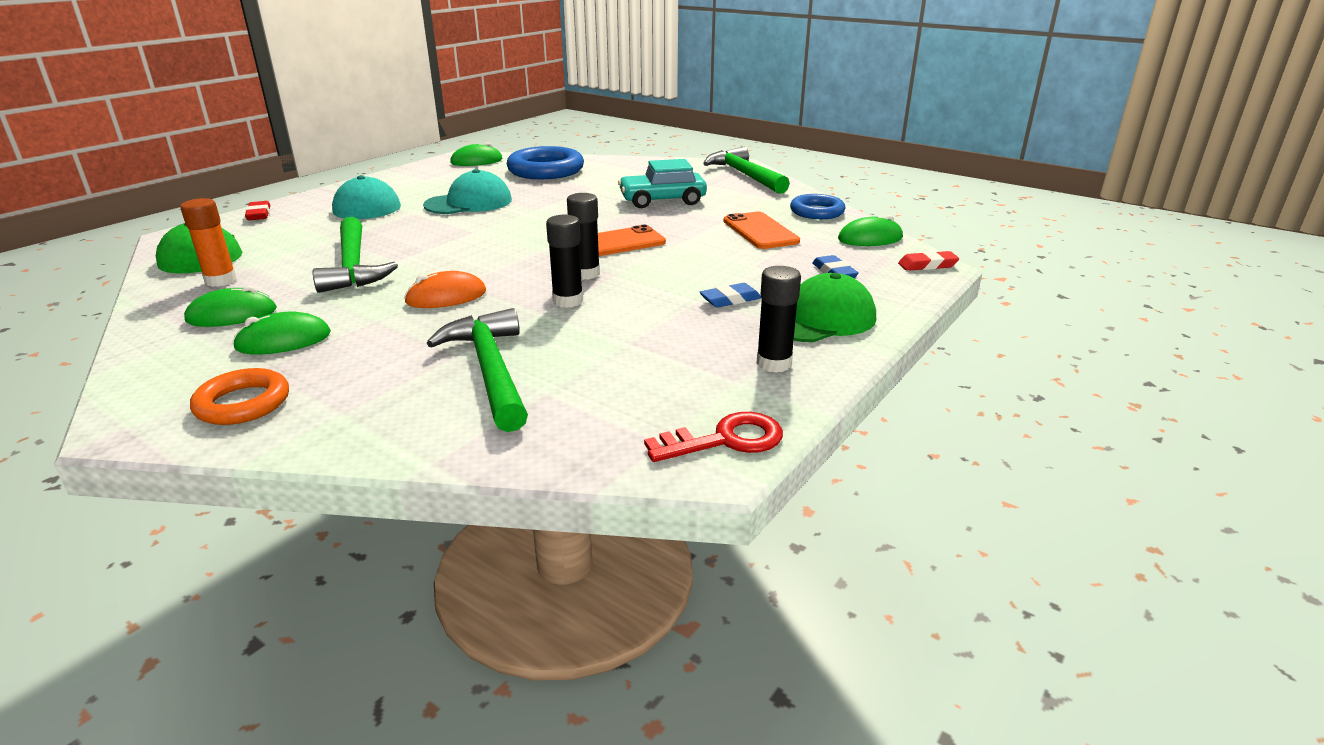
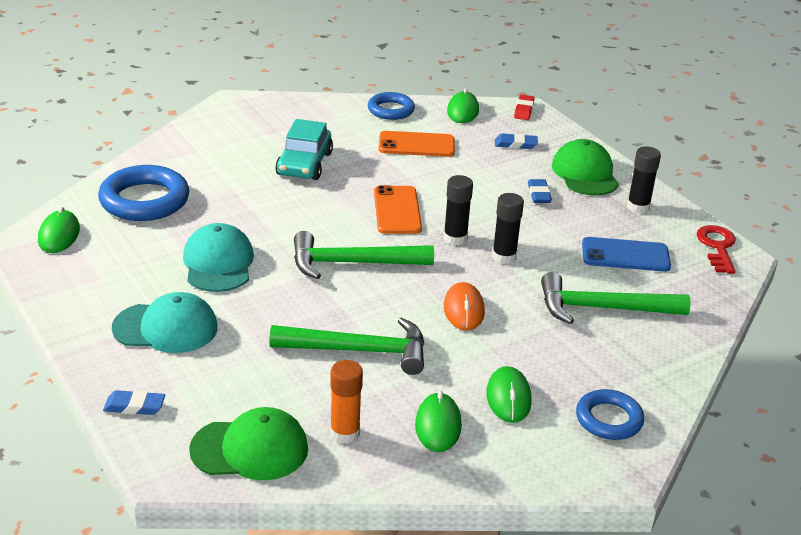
camera: 70 degrees left, 5 degrees up
orange ring [190,368,289,425] -> blue ring [576,389,644,440]
red eraser [245,201,271,220] -> blue eraser [103,390,165,415]
green hammer [703,147,790,194] -> green hammer moved to [294,231,434,279]
none -> blue phone [582,237,671,272]

